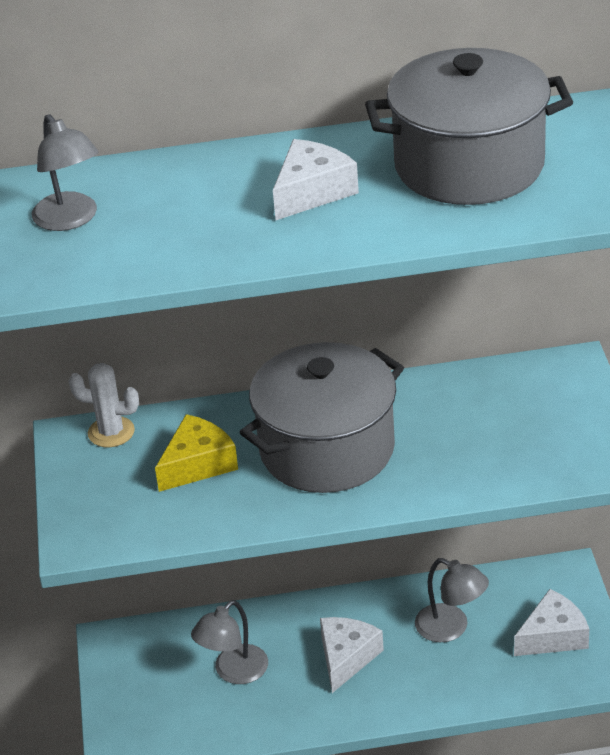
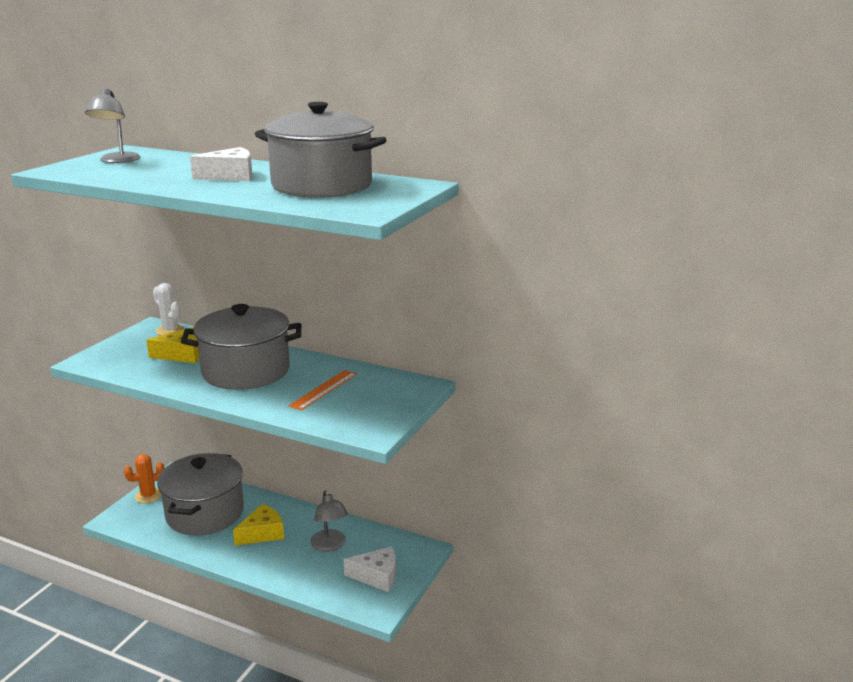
camera: 30 degrees right, 15 degrees down
grey lamp [191,600,268,684] -> grey pot [157,453,244,536]
white cheese [320,617,384,693] -> yellow cheese [233,504,284,546]
none -> orange cactus [124,454,165,503]
none -> orange ruler [289,370,357,410]

